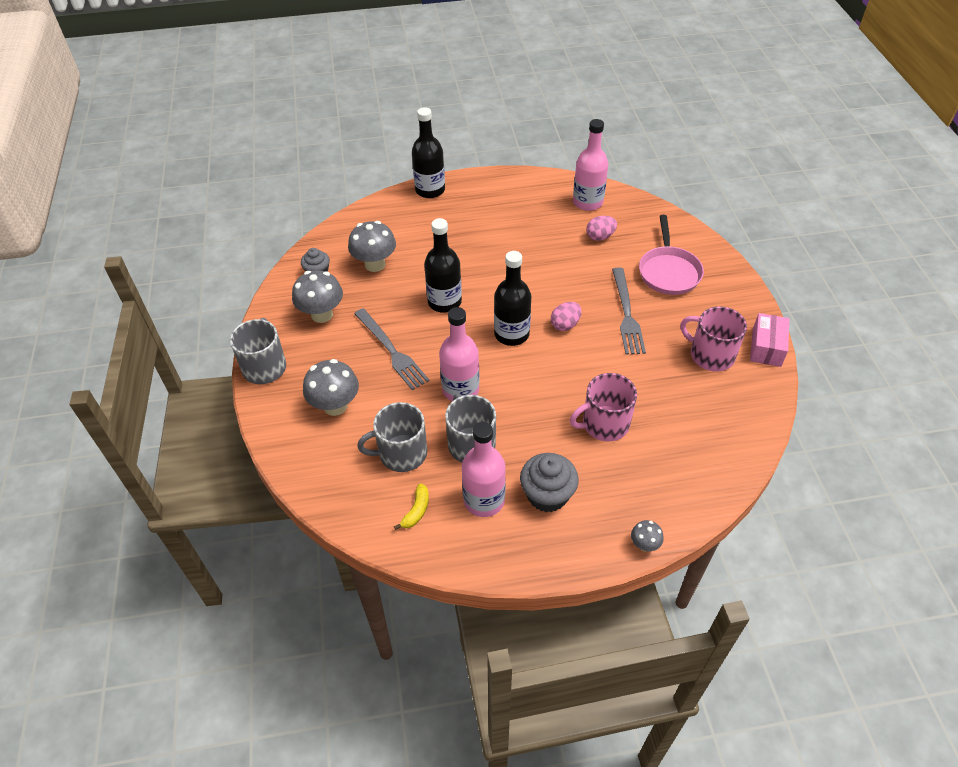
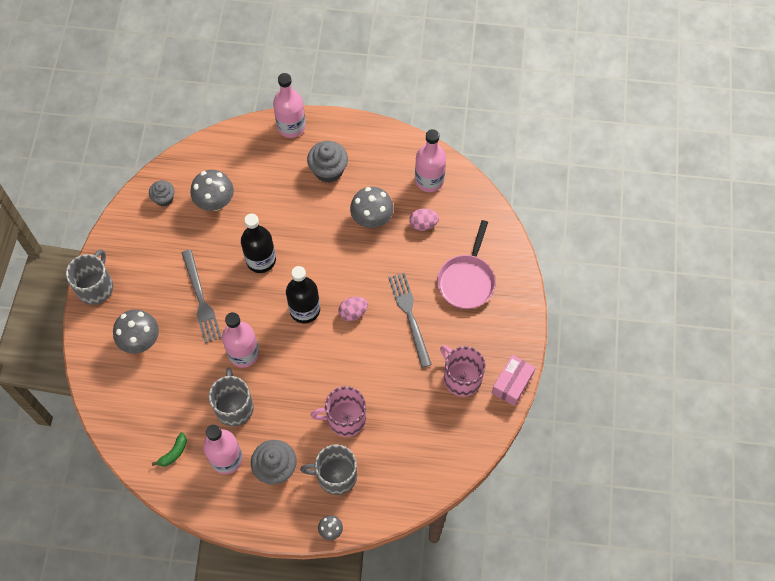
camera: 15 degrees right, 15 degrees up
grey mushroom [292,270,343,323] -> grey mushroom moved to [350,187,394,228]
grey mug [357,402,427,472] -> grey mug moved to [300,444,357,495]
yellow banana [394,483,429,530] -> green banana [152,432,187,467]
black bottle [412,107,445,198] -> pink bottle [273,73,306,138]
grey fork [612,268,646,355] -> grey fork turned 150 degrees clockwise [388,273,432,368]
none -> grey cupcake [307,141,348,183]

